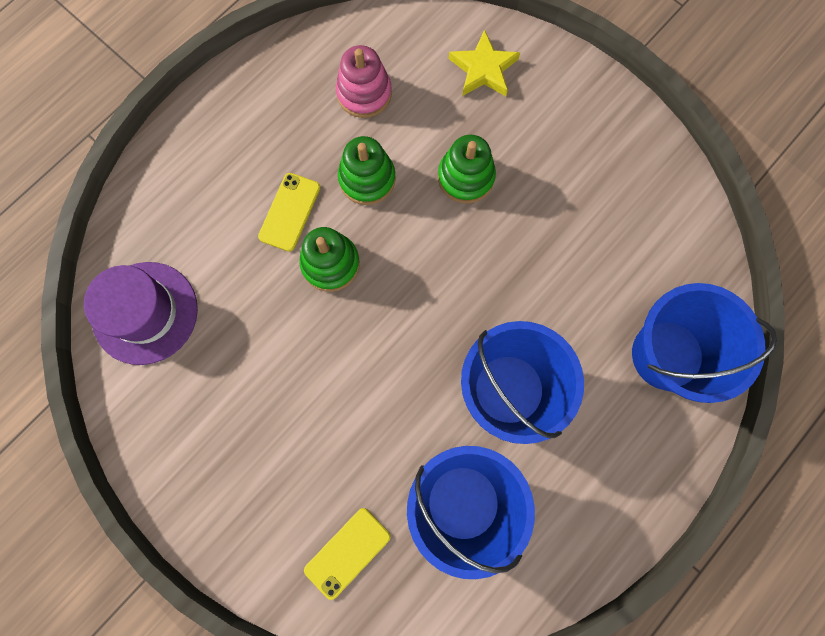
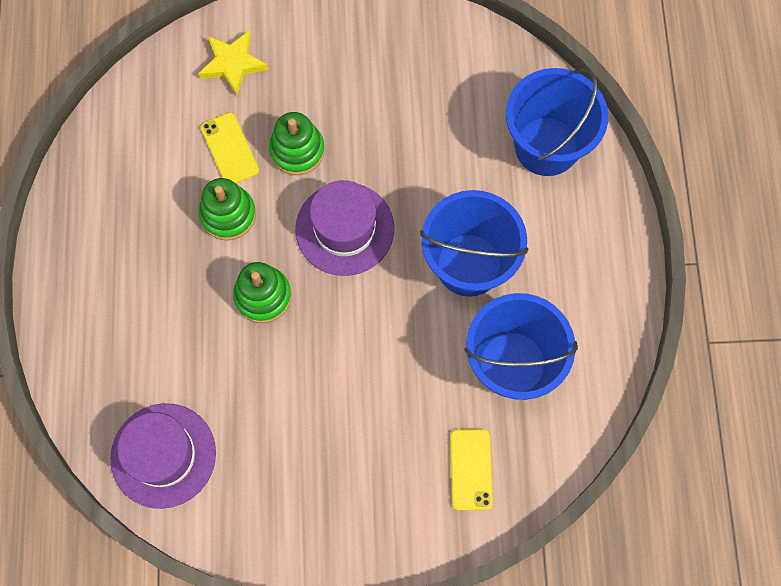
camera: 45 degrees left, 5 degrees down
yellow phone [258,173,320,252] -> yellow phone moved to [201,113,259,183]
pink stacking toy [336,45,392,118] -> none
none -> purple hat [295,180,394,276]

